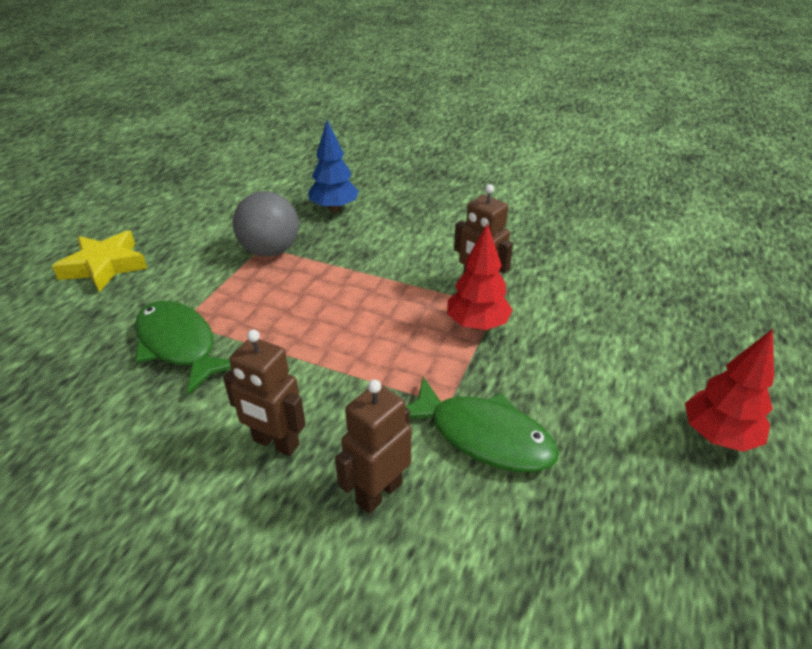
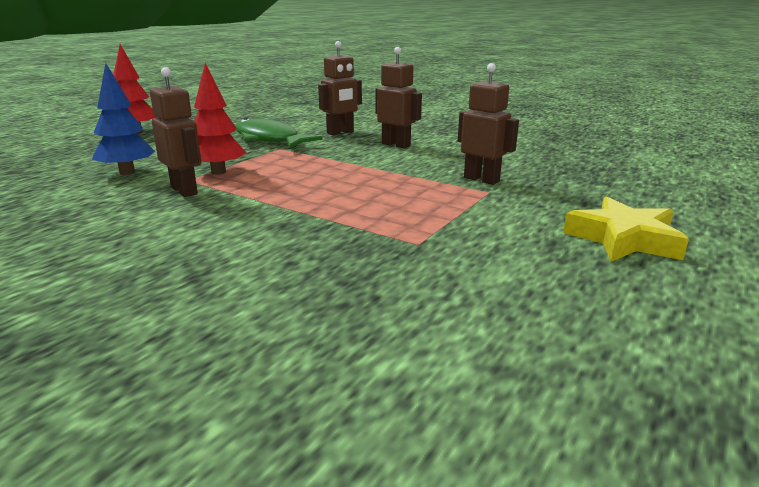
camera: 170 degrees left, 15 degrees down
green fish [135,301,231,395] -> brown robot [458,63,519,185]
grey ball [233,191,299,257] -> none
blue tree [308,120,359,212] -> blue tree moved to [92,63,155,175]

